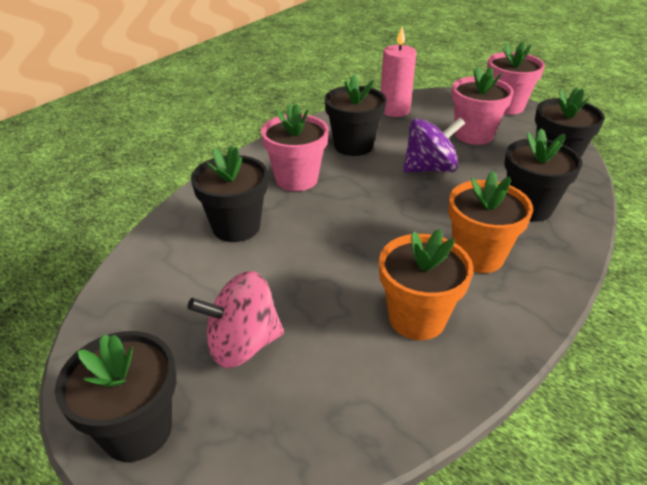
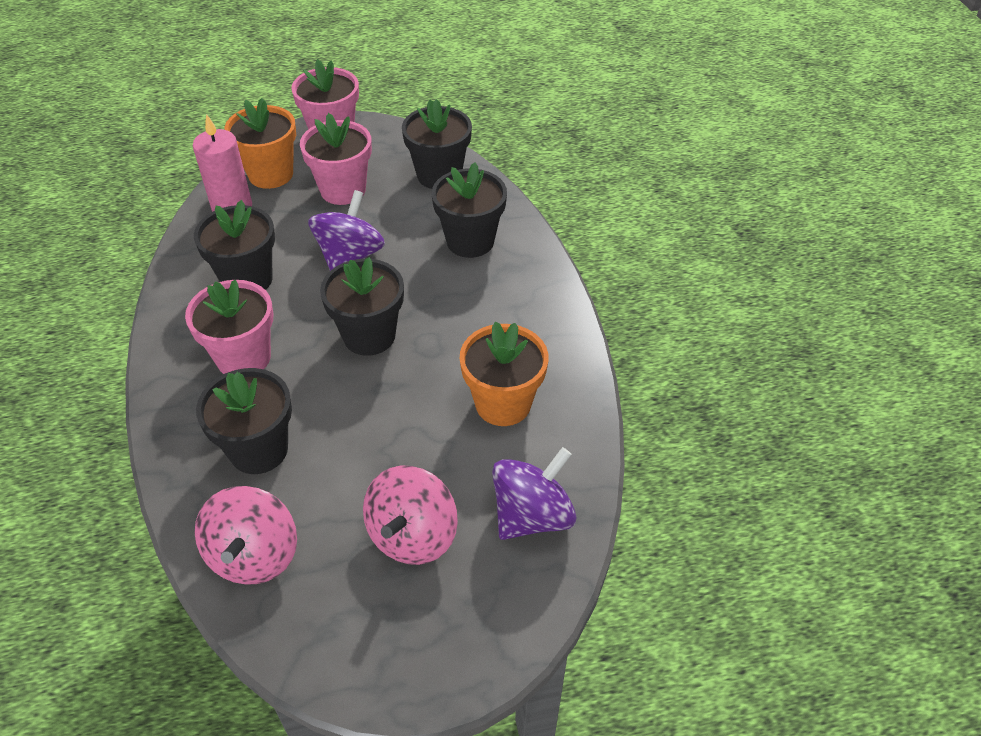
camera: 50 degrees left, 10 degrees up
black flower pot [55,331,177,462] -> black flower pot moved to [320,257,404,356]
orange flower pot [448,171,533,273] -> orange flower pot moved to [224,98,296,189]
none -> pink spinning top [194,486,297,585]
none -> purple spinning top [492,447,576,540]

